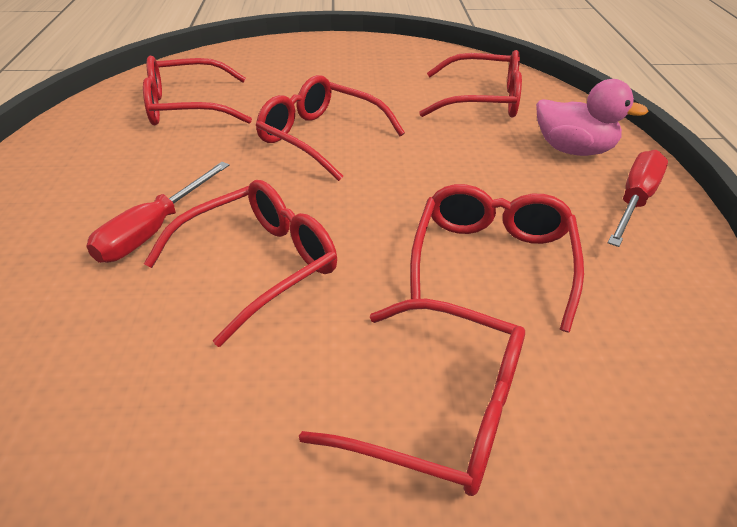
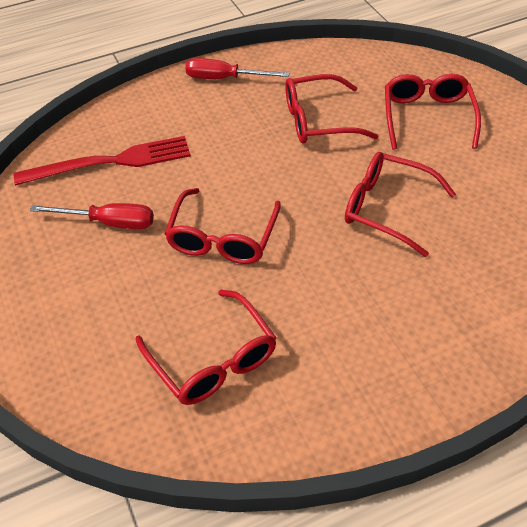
camera: 110 degrees left, 10 degrees up
red screwdriver [86,162,229,263] -> red screwdriver moved to [30,203,154,229]
red glasses [419,50,522,118] -> red fork [14,136,191,185]
pink duck [536,79,649,156] -> none

